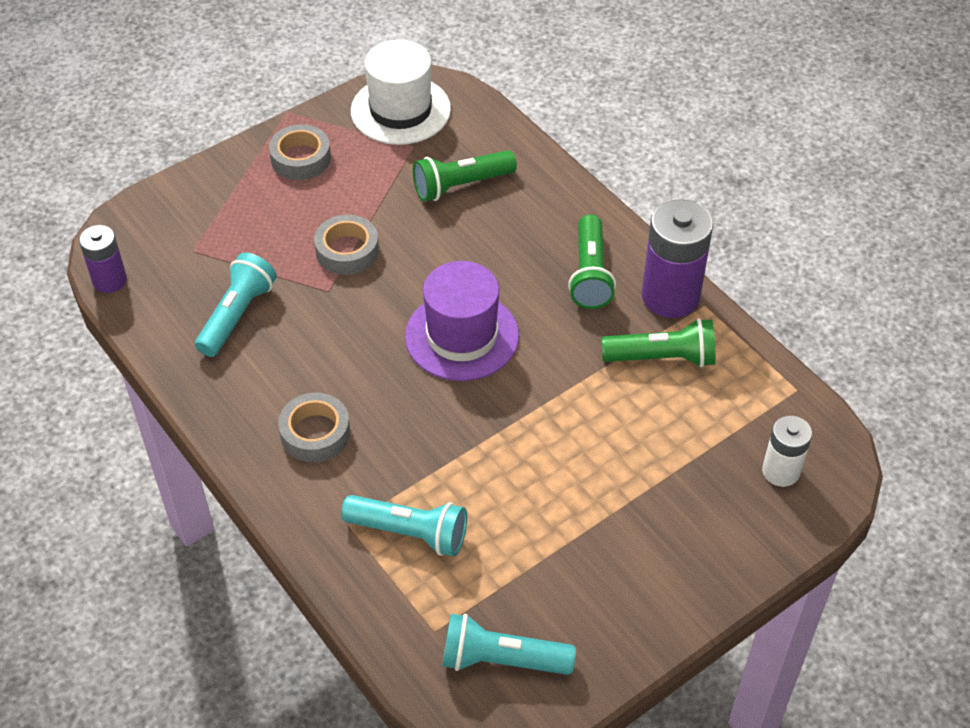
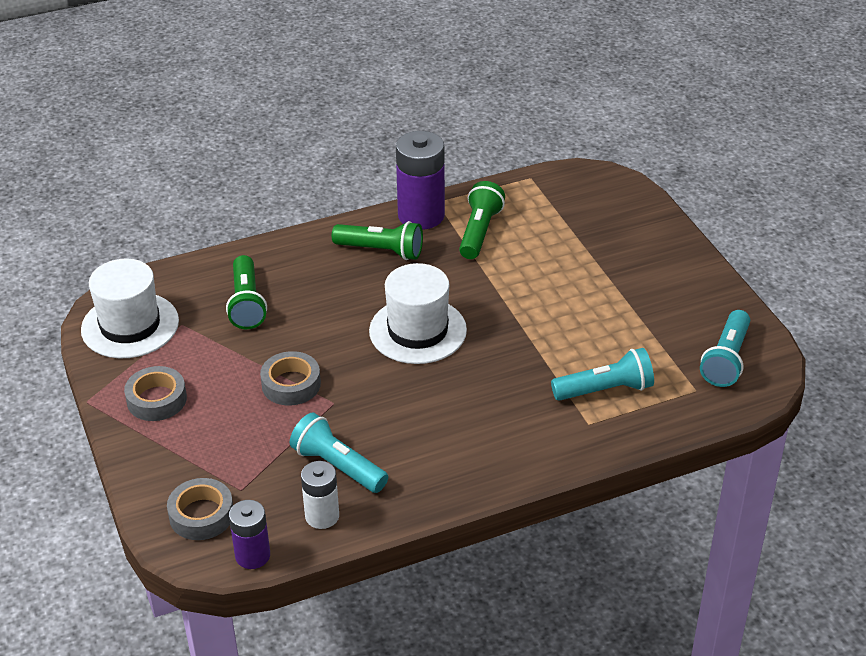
camera: 75 degrees left, 10 degrees down
grey tape [278,393,350,462] -> grey tape moved to [167,478,233,540]
turquoise flashlight [341,495,467,556] -> turquoise flashlight turned 45 degrees clockwise [551,348,654,401]
purple hat [405,261,519,381] -> white hat [369,263,467,364]
white battery [762,416,812,487] -> white battery moved to [301,461,339,529]

